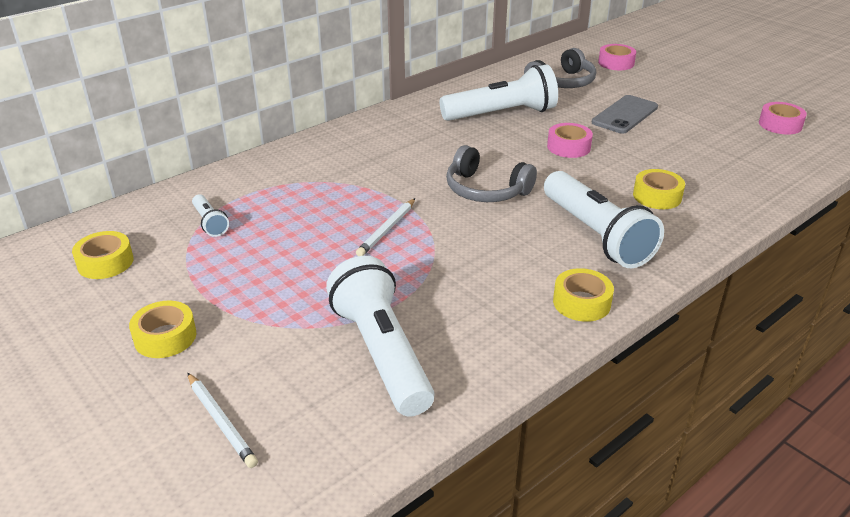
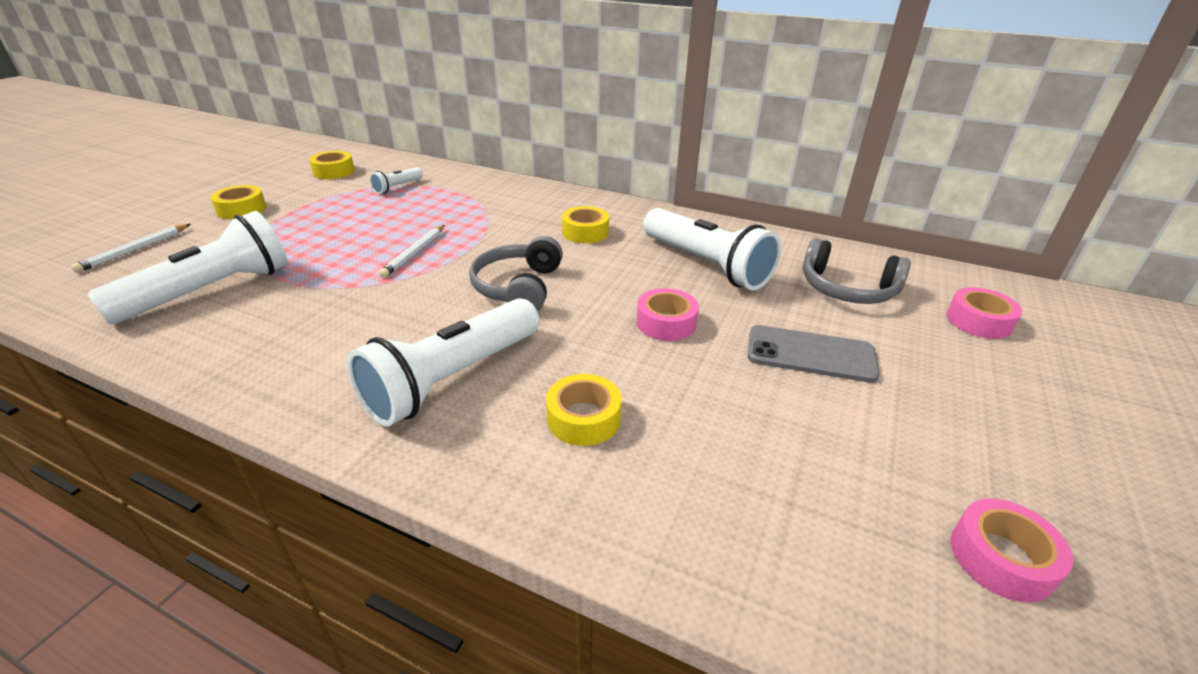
camera: 65 degrees right, 0 degrees up
white pencil [356,198,415,256] -> white pencil turned 75 degrees counterclockwise [379,225,445,278]
yellow tape [553,268,614,322] -> yellow tape moved to [562,206,609,243]

